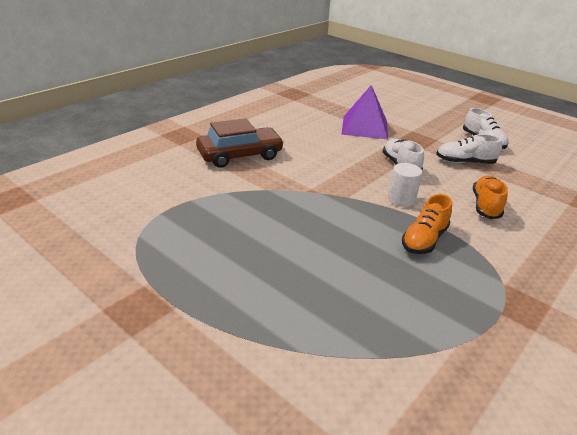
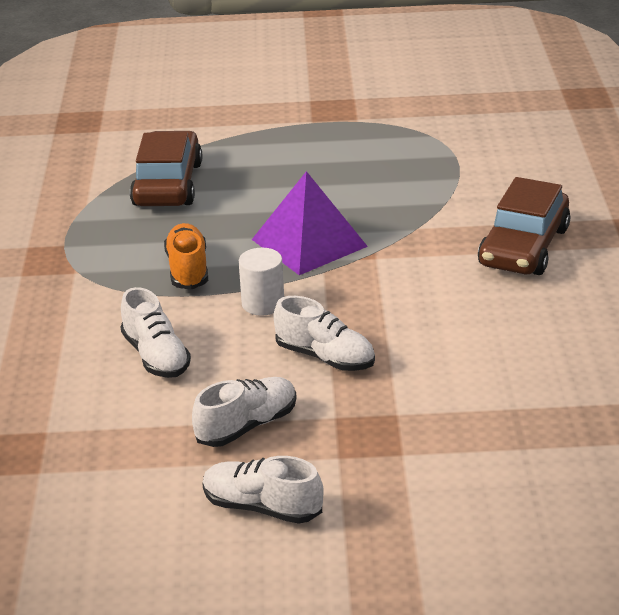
camera: 140 degrees right, 0 degrees up
purple pyramid [342,85,388,139] -> purple pyramid moved to [252,171,368,275]
orange shoe [473,175,508,219] -> white shoe [121,287,191,378]
none -> brown car [130,131,202,206]

